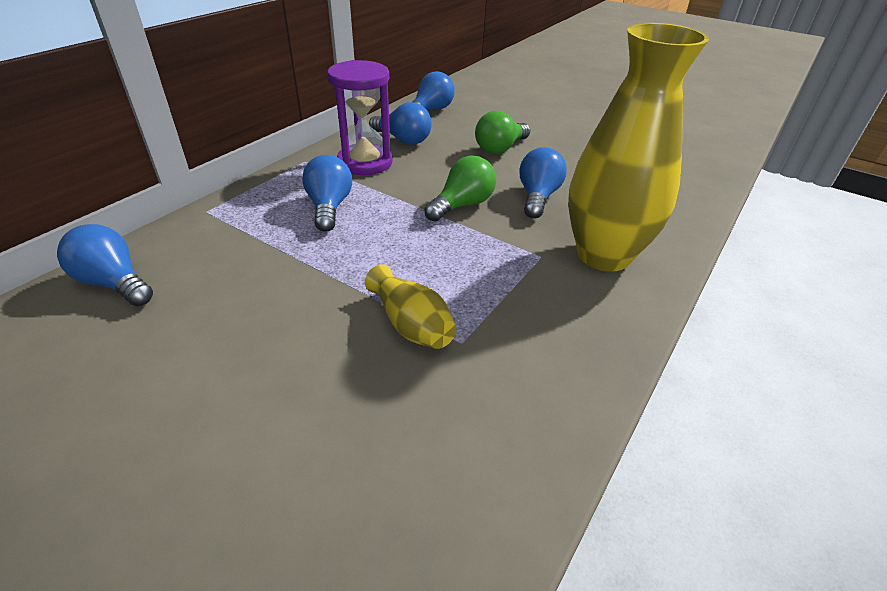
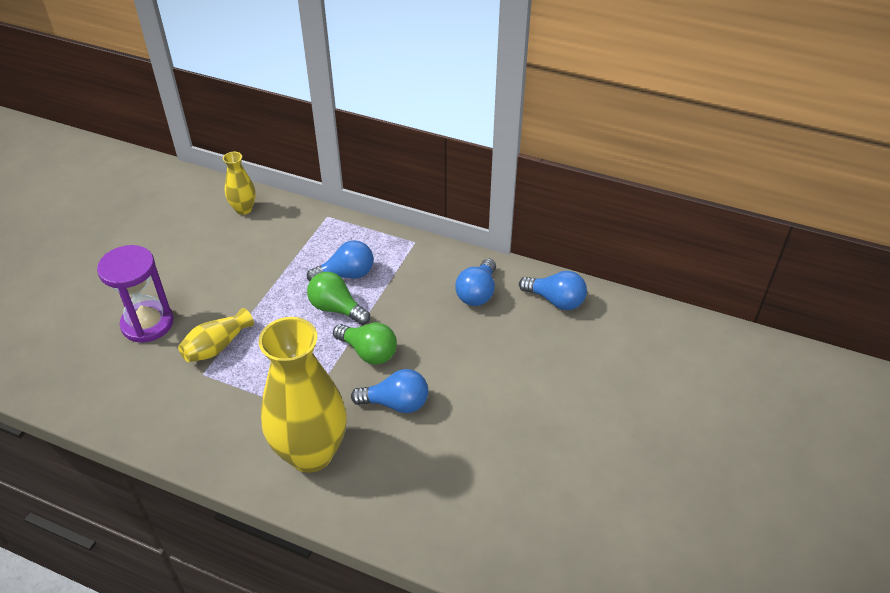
camera: 80 degrees right, 5 degrees up
blue light bulb [57,224,153,306] -> yellow vase [223,152,256,215]
purple hourglass [327,60,393,175] -> purple hourglass moved to [97,245,174,343]
green light bulb [475,111,531,154] -> green light bulb moved to [307,272,370,325]

